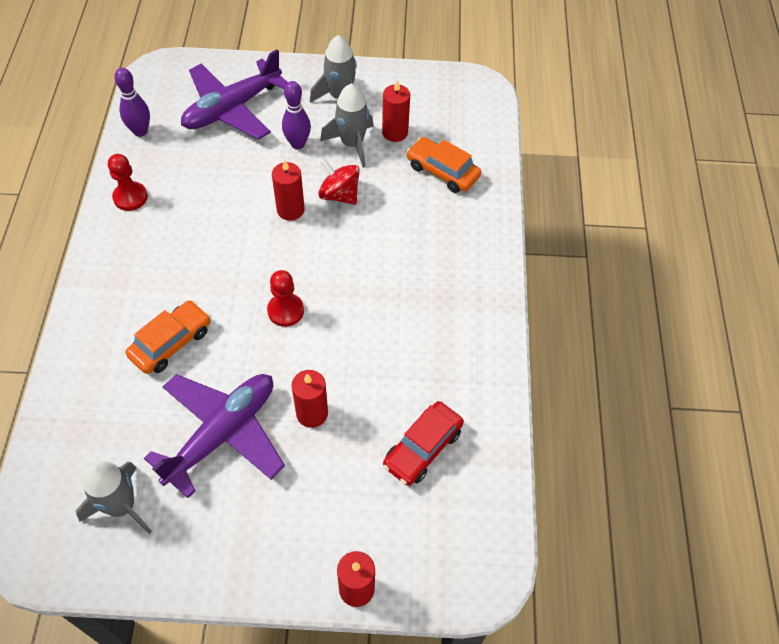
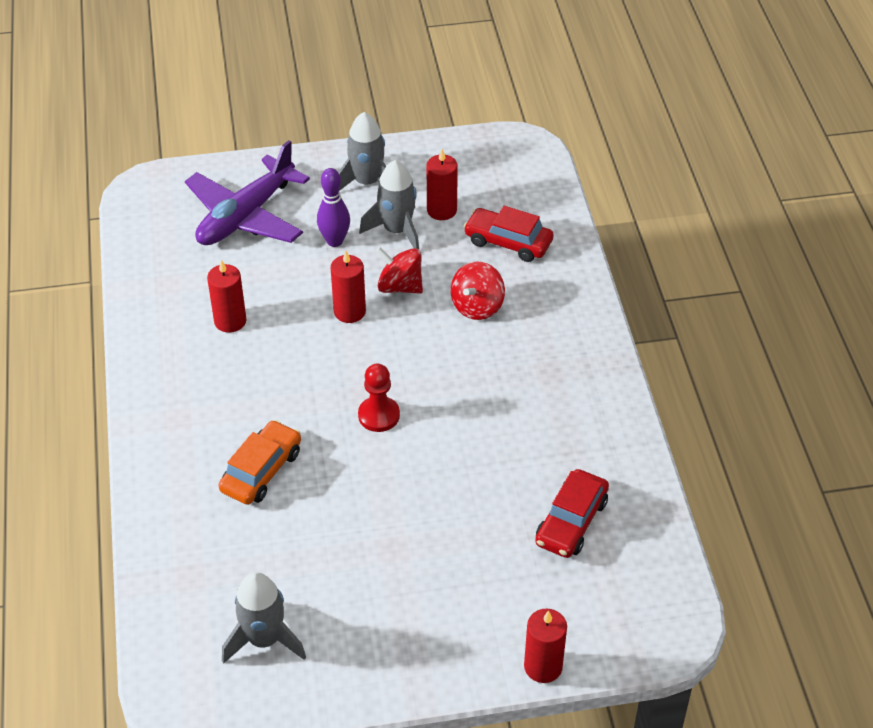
camera: 10 degrees left, 10 degrees down
red pawn [108,154,148,211] -> none
purple bowling pin [114,68,150,137] -> none
purple plane [144,374,285,498] -> none
red candle [291,370,328,428] -> red candle moved to [207,260,246,333]
orange car [406,137,481,193] -> red car [463,206,554,262]
none -> red spinning top [451,262,505,320]

